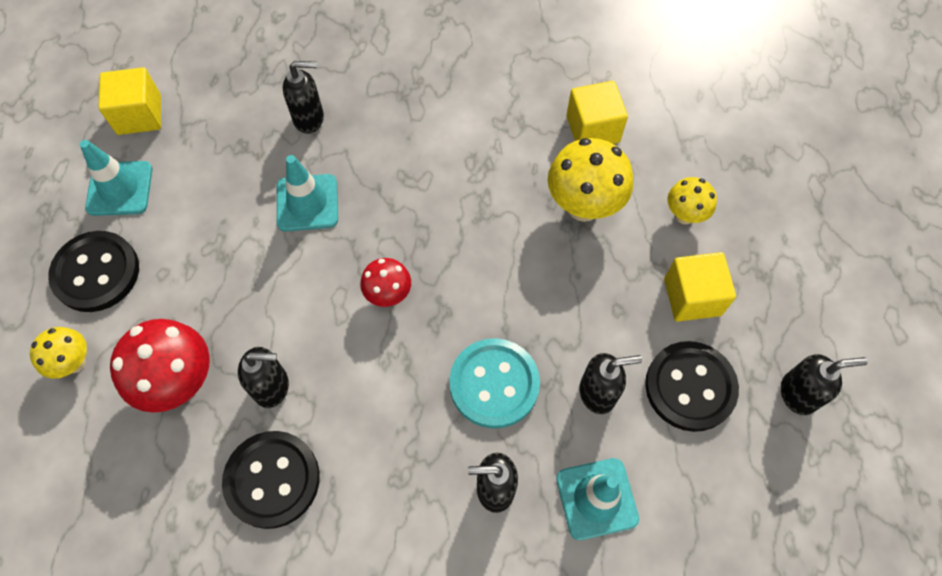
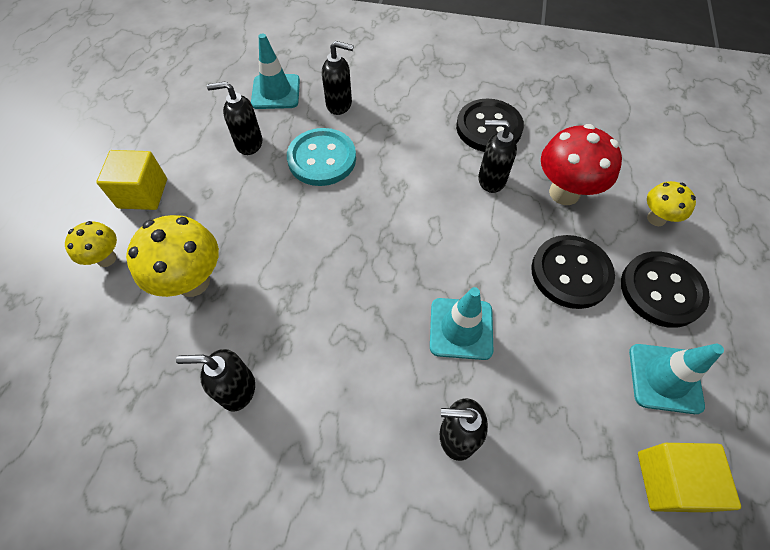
camera: 170 degrees left, 5 degrees down
red mushroom [360,258,411,307] -> none
yellow cube [566,81,628,144] -> none
black button [645,341,739,432] -> black button moved to [531,235,615,309]
black soap dispenser [781,354,868,415] -> black soap dispenser moved to [176,349,255,412]

